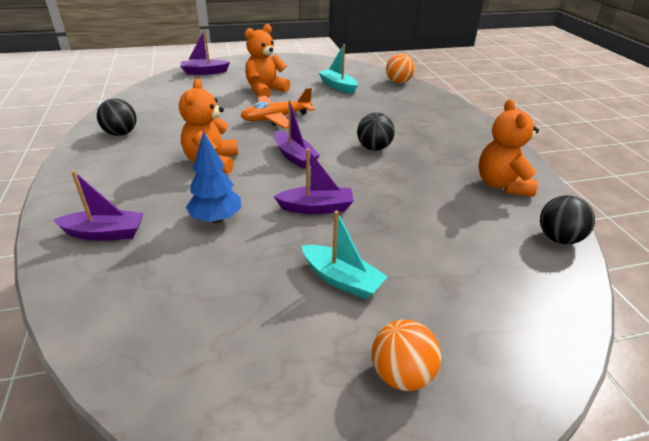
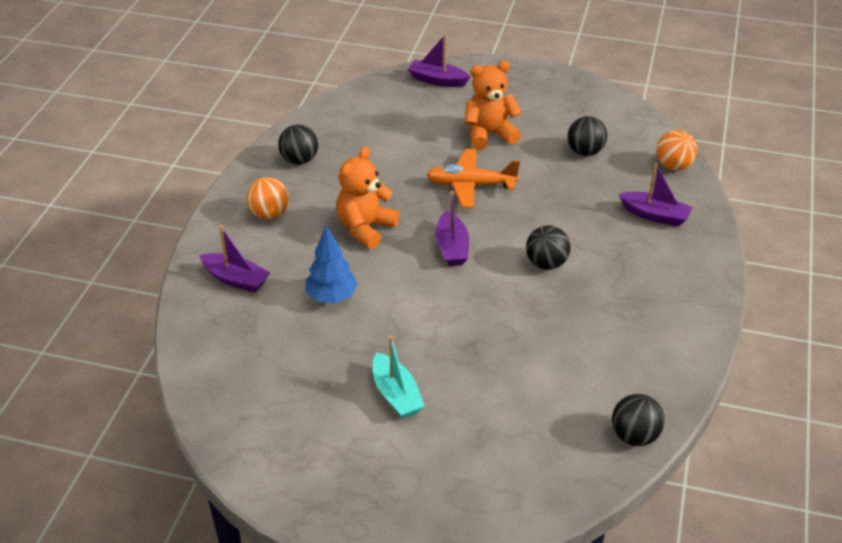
camera: 30 degrees right, 5 degrees up
purple boat [274,149,354,214] -> purple boat moved to [619,163,693,227]
turquoise boat [318,44,358,94] -> black ball [567,116,607,156]
orange ball [372,320,441,391] -> orange ball moved to [247,177,289,220]
orange teddy bear [478,99,539,197] -> none

